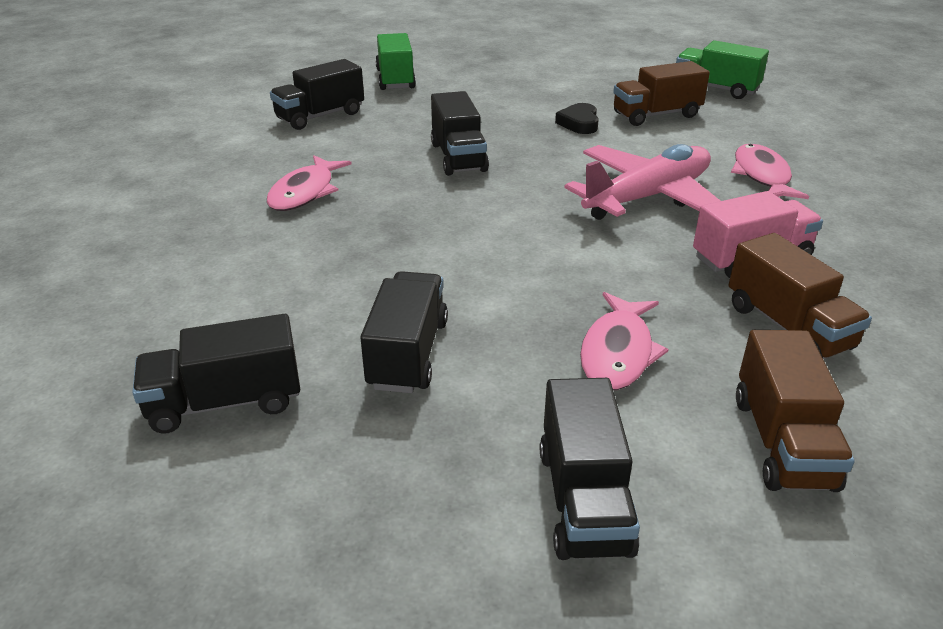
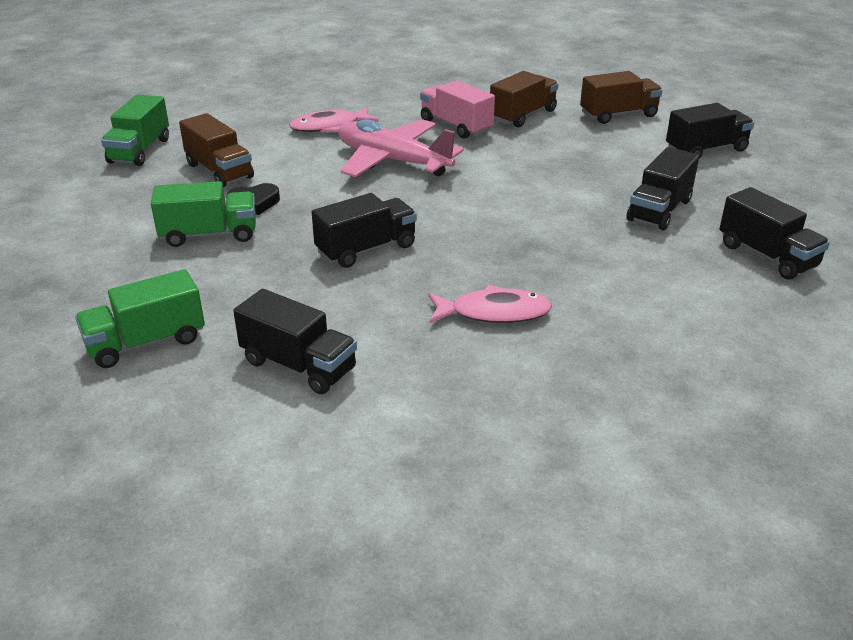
camera: 110 degrees left, 0 degrees up
black truck [360,271,448,393] -> black truck turned 45 degrees counterclockwise [627,147,699,230]
pink fish [580,292,669,390] -> none
none -> green truck [151,181,256,247]

